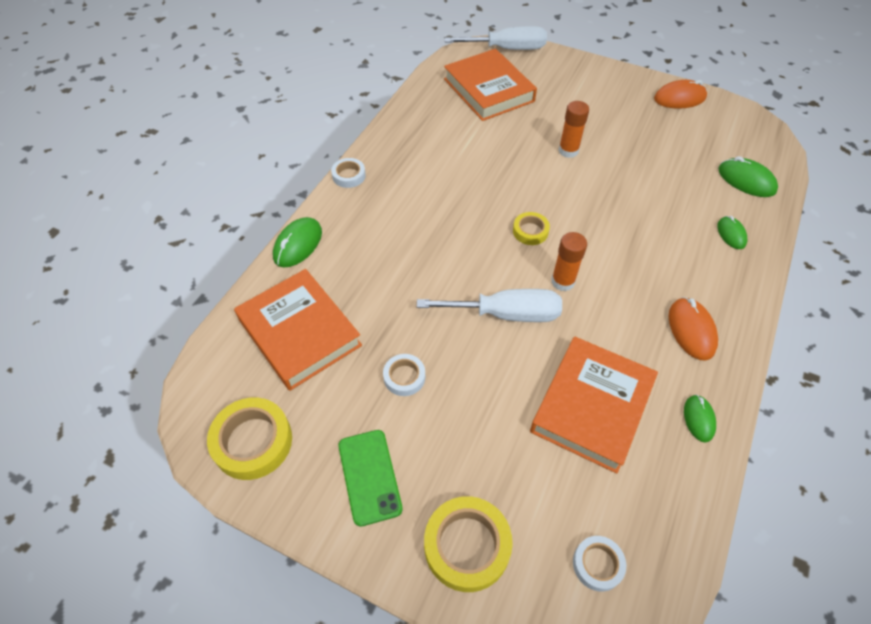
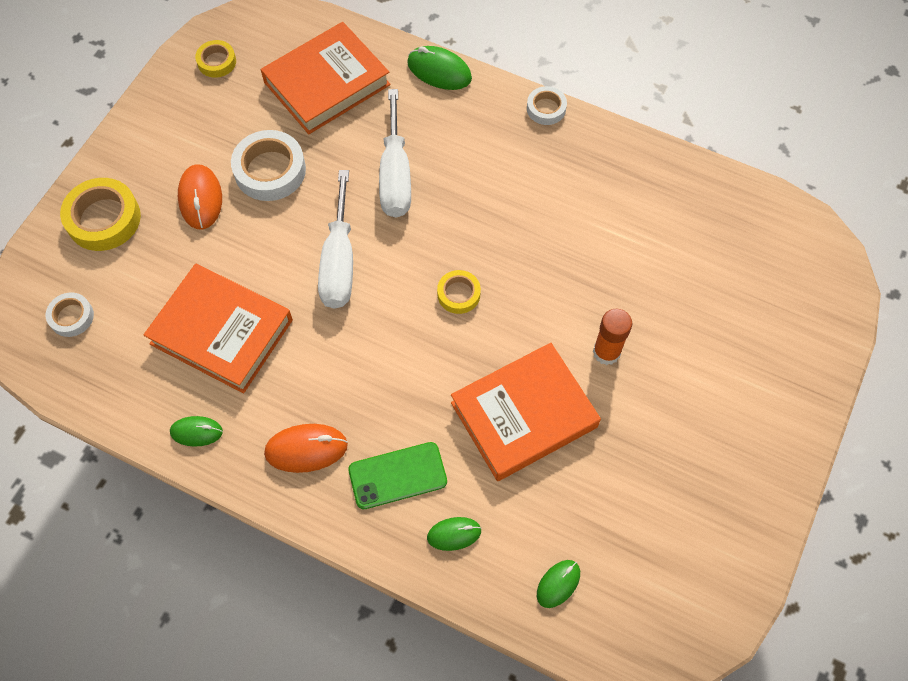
camera: 90 degrees right, 10 degrees up
yellow tape [207,398,292,480] -> yellow tape [195,40,236,78], size x0.57
green phone [339,430,403,526] -> green phone moved to [348,442,447,509]
white tape [383,354,425,396] -> white tape [231,130,306,201], size x1.75
orange book [444,49,537,121] -> orange book moved to [451,343,601,481]
white screwdriver [445,26,547,50] -> white screwdriver moved to [379,89,411,218]
orange glue stick [551,232,587,291] -> none
orange mouse [654,80,707,109] -> orange mouse moved to [178,164,222,230]
green mouse [718,156,778,197] -> green mouse [537,560,580,608], size x0.64

